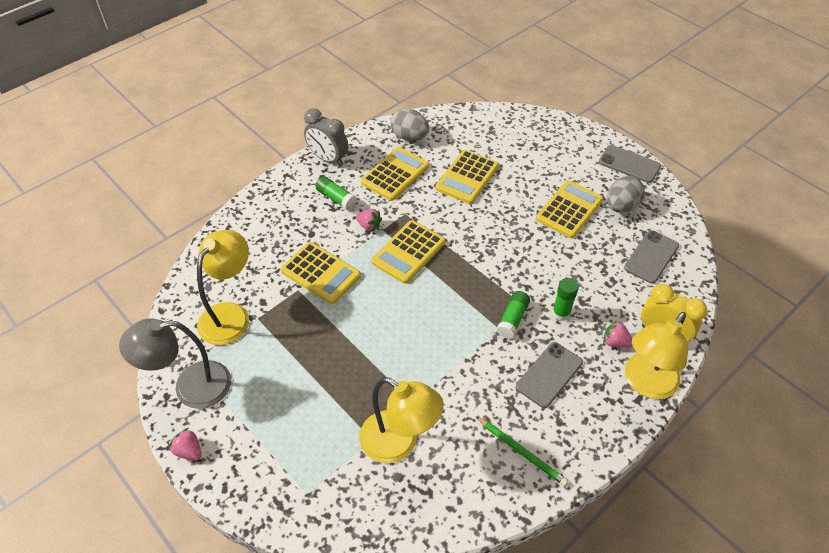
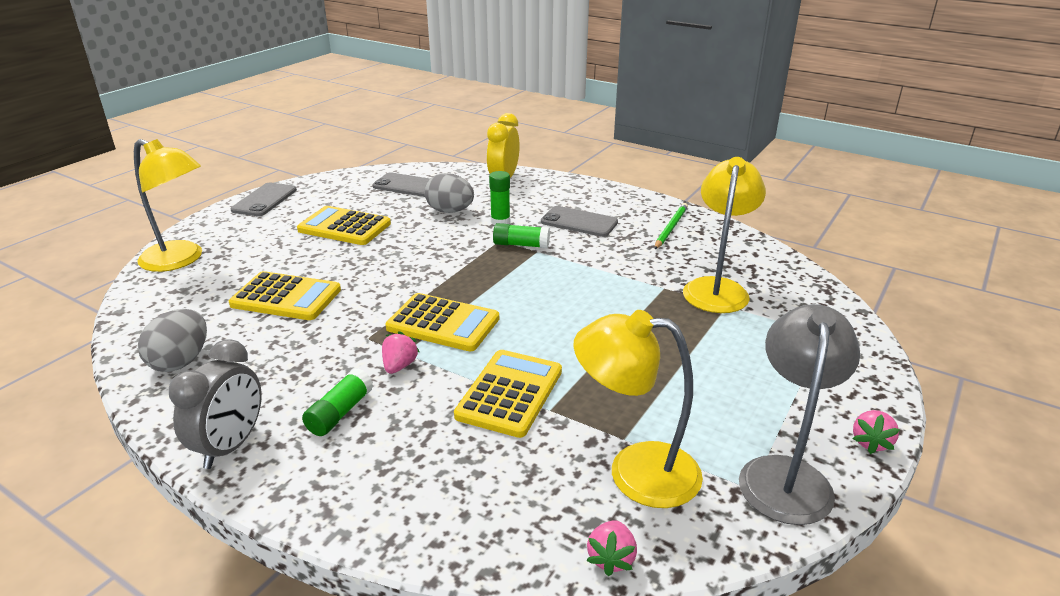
camera: 105 degrees left, 20 degrees down
grey lamp [119,318,231,409] -> grey lamp turned 135 degrees counterclockwise [739,304,860,525]
yellow calculator [361,147,429,201] -> none
pink strawberry [603,321,633,348] -> pink strawberry moved to [587,520,637,576]
grey egg [607,176,645,213] -> grey egg moved to [424,173,474,213]
yellow lamp [625,312,688,399] -> yellow lamp moved to [134,139,202,272]

